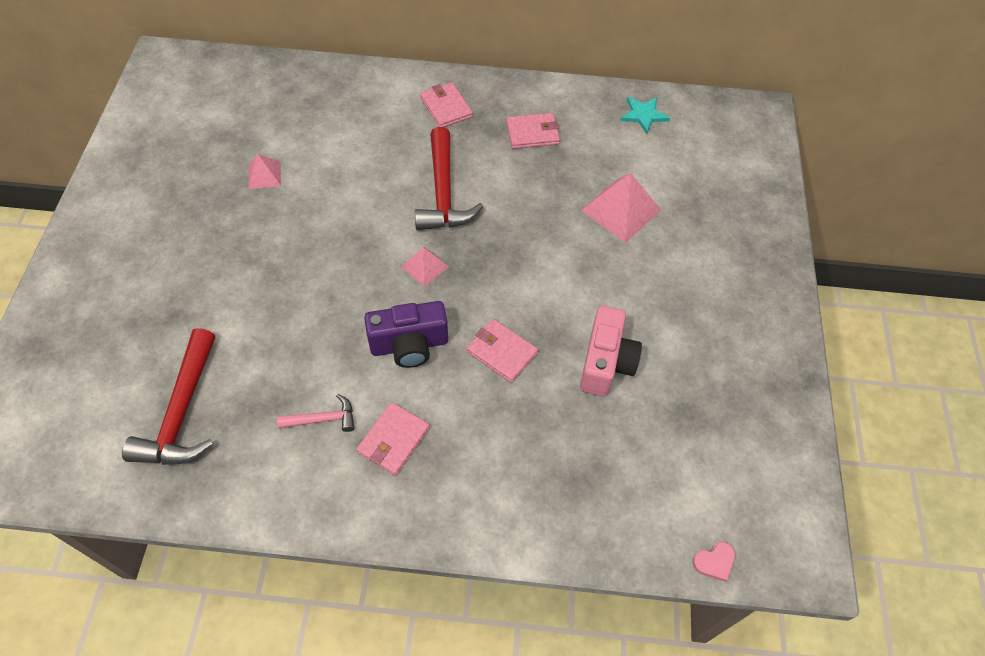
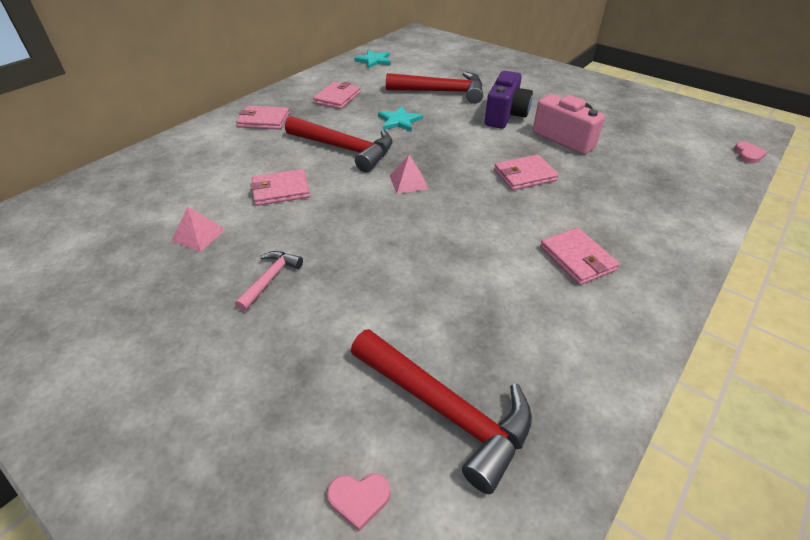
camera: 55 degrees left, 15 degrees down
pink hammer [277,394,354,432] -> pink hammer moved to [235,251,303,311]
purple camera [364,301,448,368] -> purple camera moved to [485,71,533,129]
pink pyramid [581,173,661,243] -> red hammer [386,71,483,104]
none -> pink wallet [250,169,310,206]
none -> pink heart [327,473,390,532]
none -> turquoise star [378,107,423,132]

